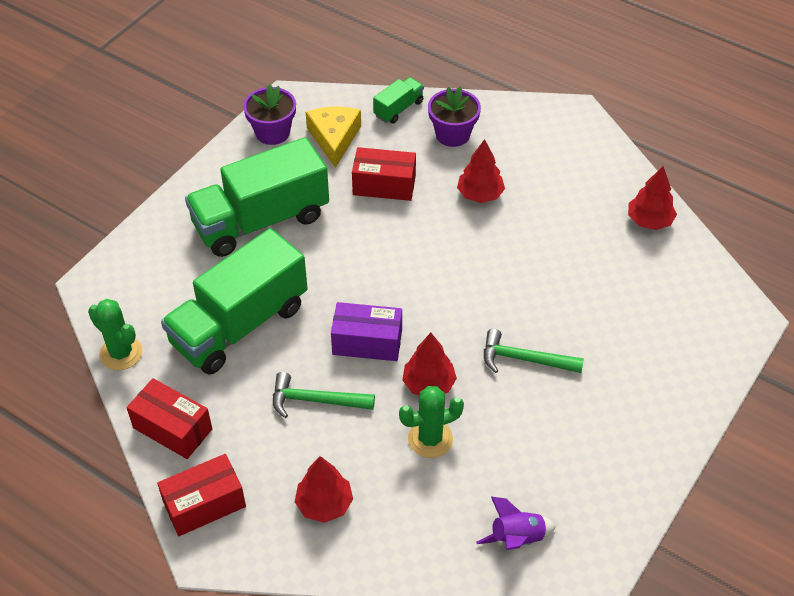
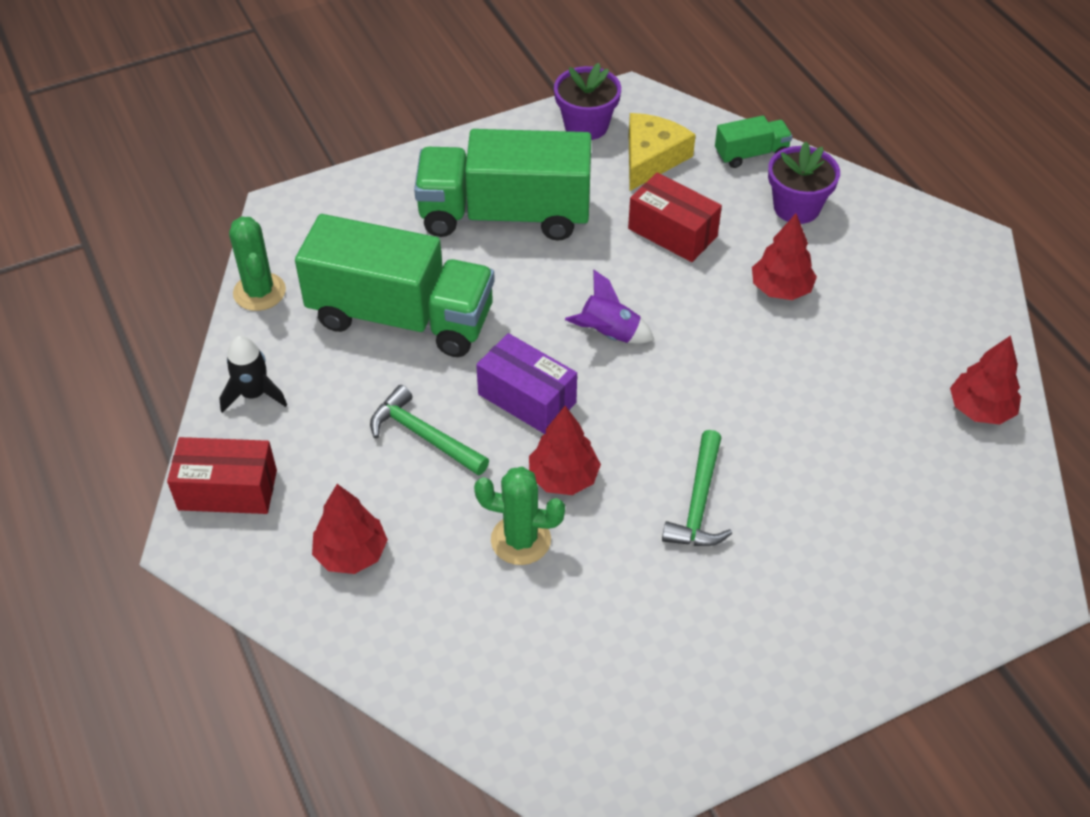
camera: 30 degrees right, 0 degrees up
red box [127,378,212,459] -> black rocket [219,336,287,413]
green truck [161,228,308,375] -> green truck turned 150 degrees counterclockwise [295,214,495,357]
purple rocket [476,497,556,550] -> purple rocket moved to [565,270,654,344]
green hammer [484,329,584,373] -> green hammer turned 120 degrees counterclockwise [662,430,732,546]

